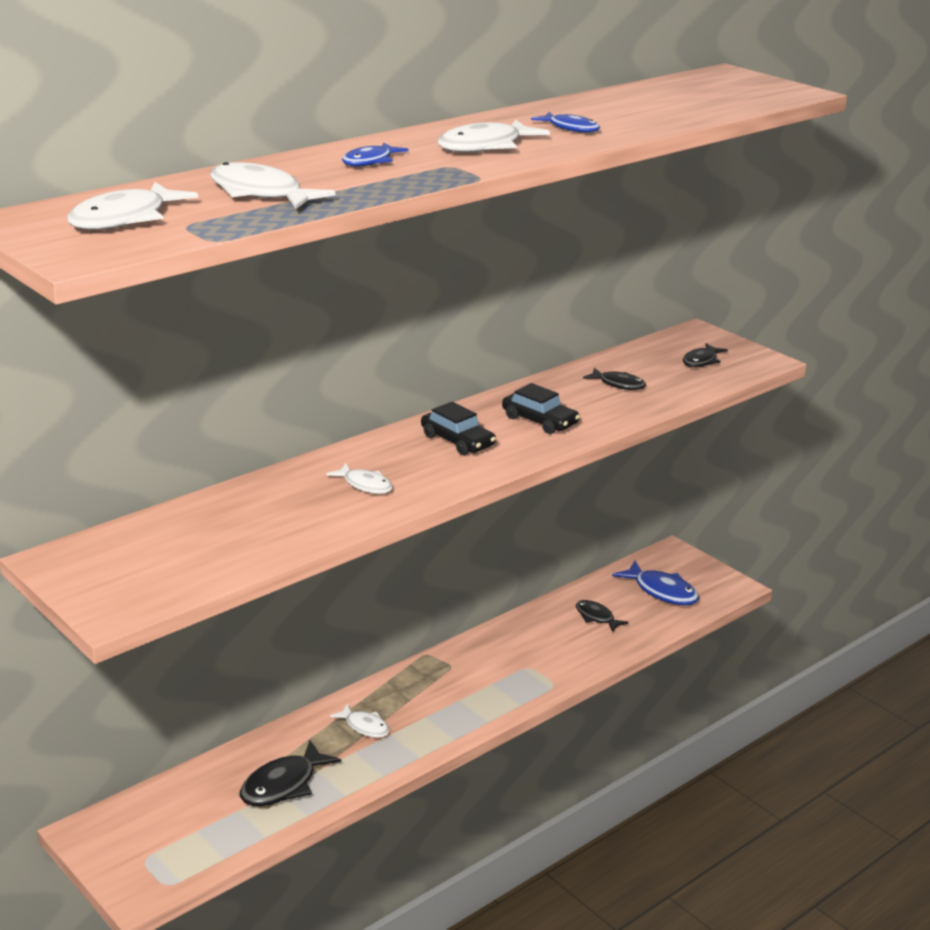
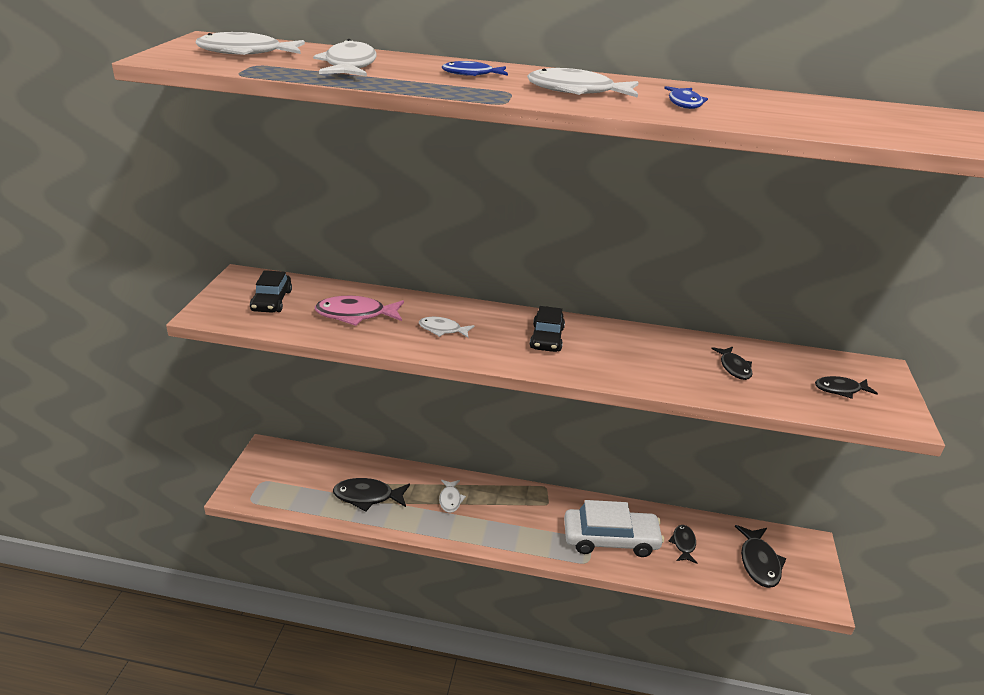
camera: 50 degrees right, 5 degrees up
white fish [326,463,393,494] -> white fish turned 105 degrees clockwise [419,317,475,338]
black car [502,383,580,434] -> black car moved to [250,270,292,313]
blue fish [612,561,699,605] -> black fish [735,525,787,588]
none -> pink fish [315,296,404,326]
none -> white car [564,500,664,557]

